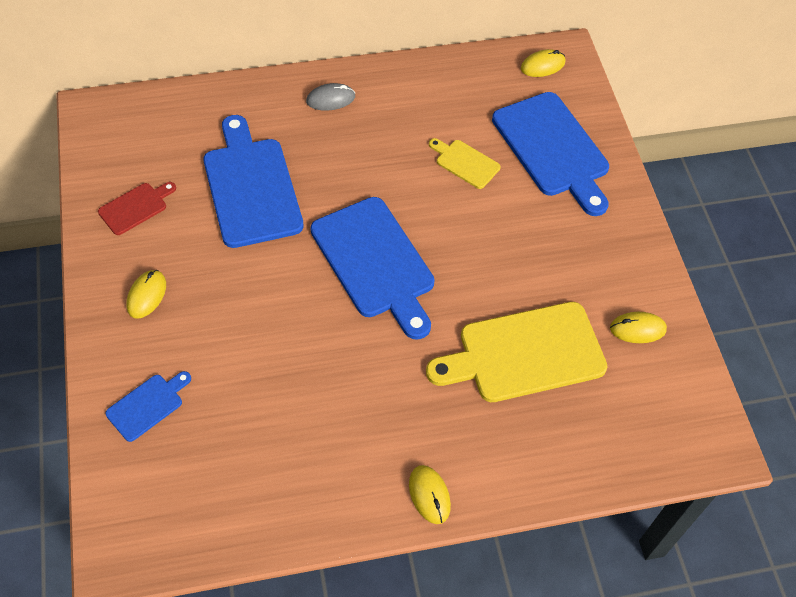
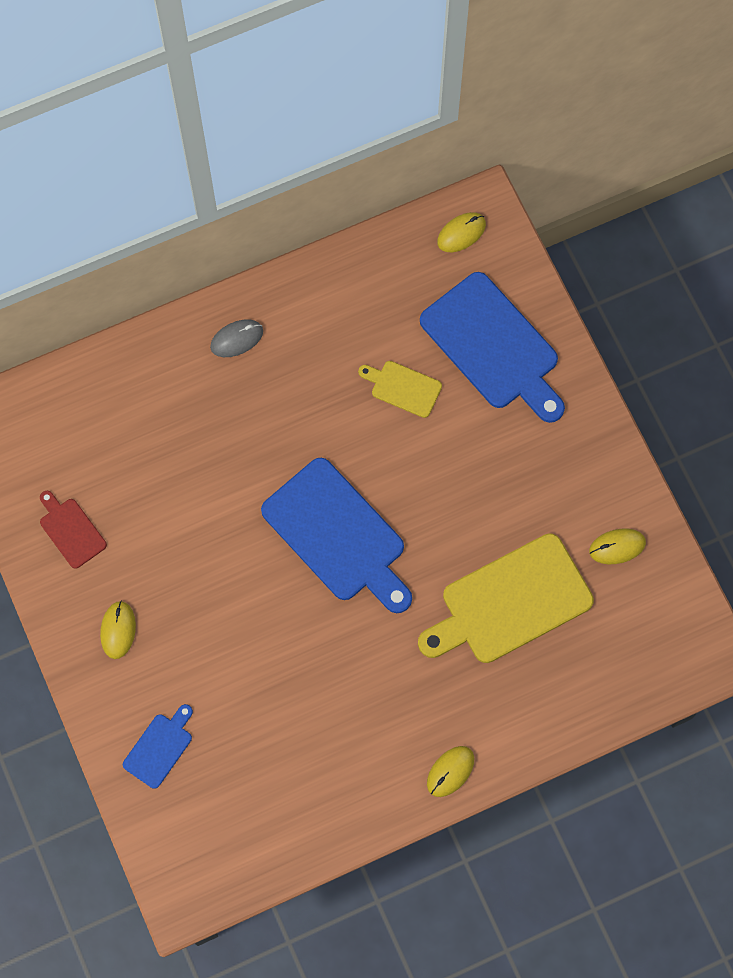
camera: 10 degrees left, 15 degrees up
red cutting board [98,182,176,235] -> red cutting board turned 75 degrees counterclockwise [40,491,107,569]
blue cutting board [203,115,304,248] -> none
yellow mouse [409,465,451,524] -> yellow mouse turned 75 degrees clockwise [427,746,474,797]

